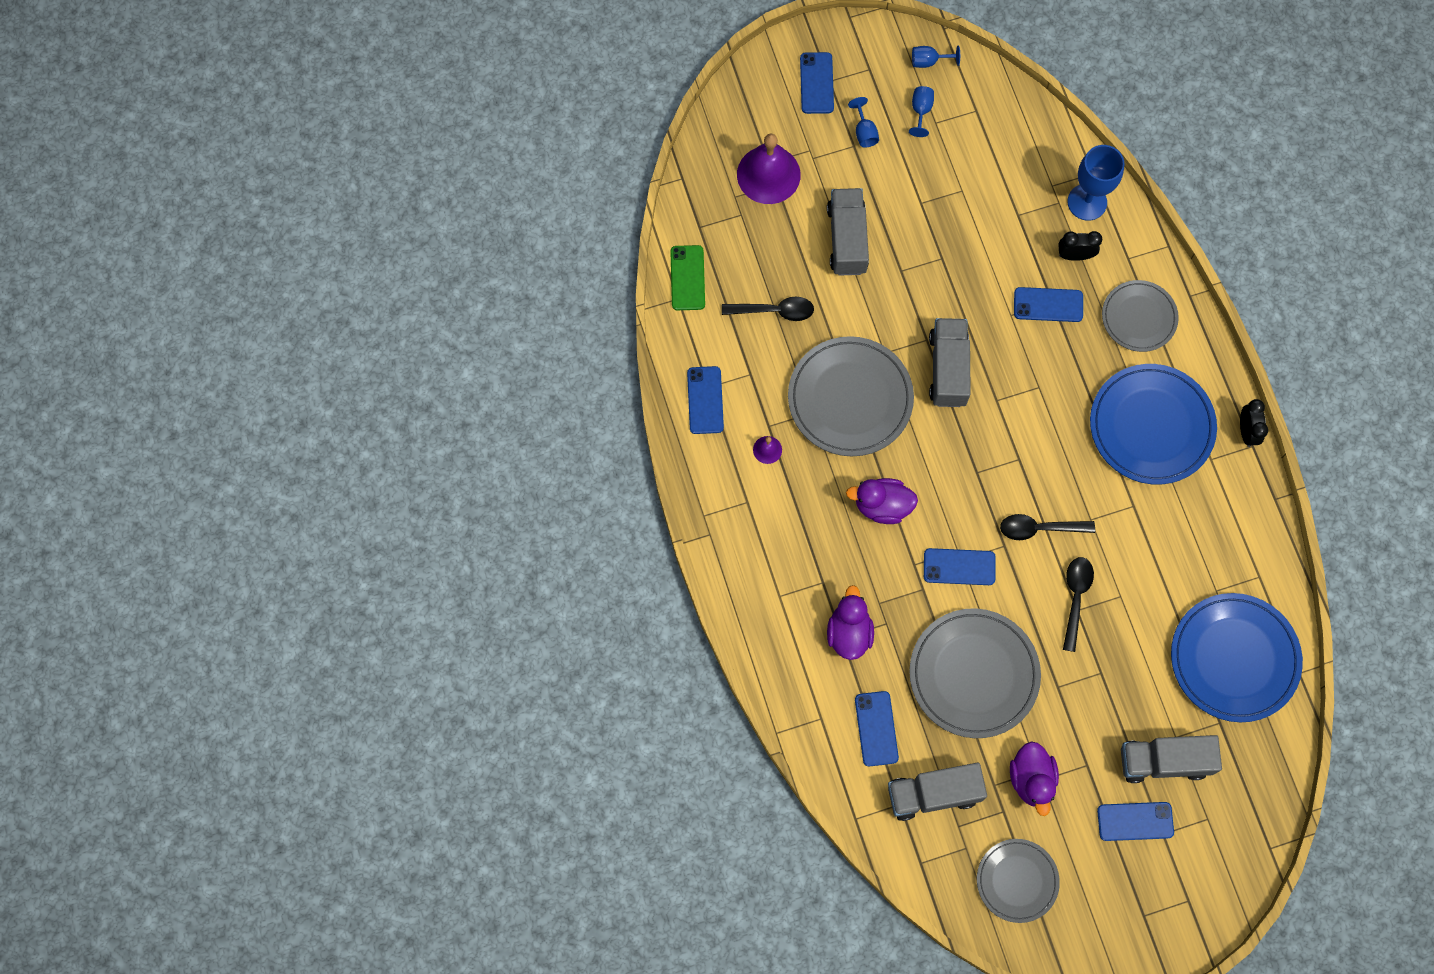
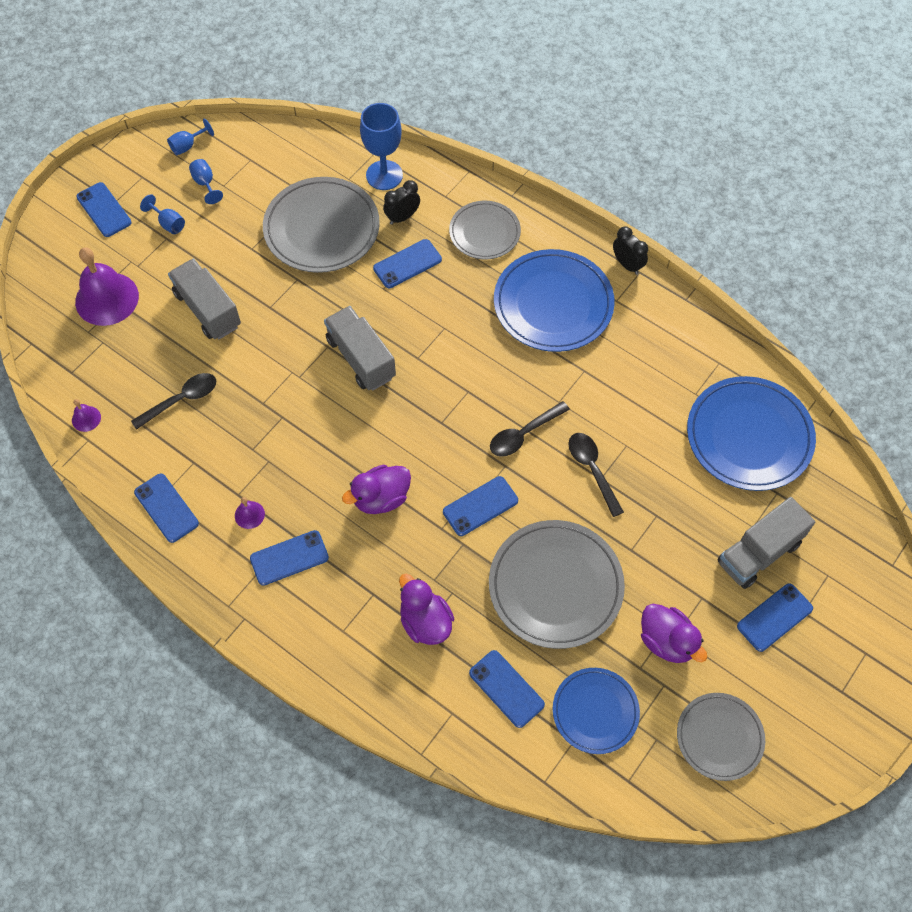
camera: 35 degrees left, 10 degrees down
green phone [670,245,705,310] -> purple bell [72,399,101,432]
grey plate [788,336,914,456] -> grey plate moved to [263,177,380,273]
grey truck [888,763,987,821] -> blue plate [553,668,640,754]
none -> blue phone [250,530,329,586]

